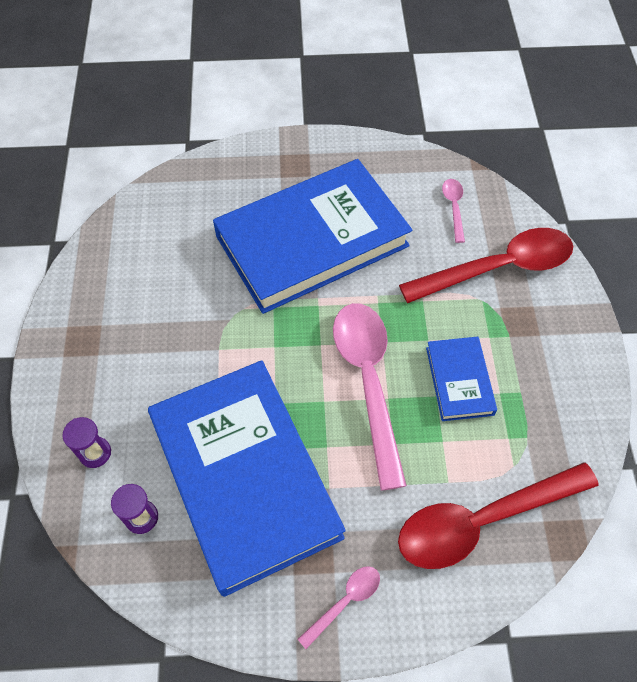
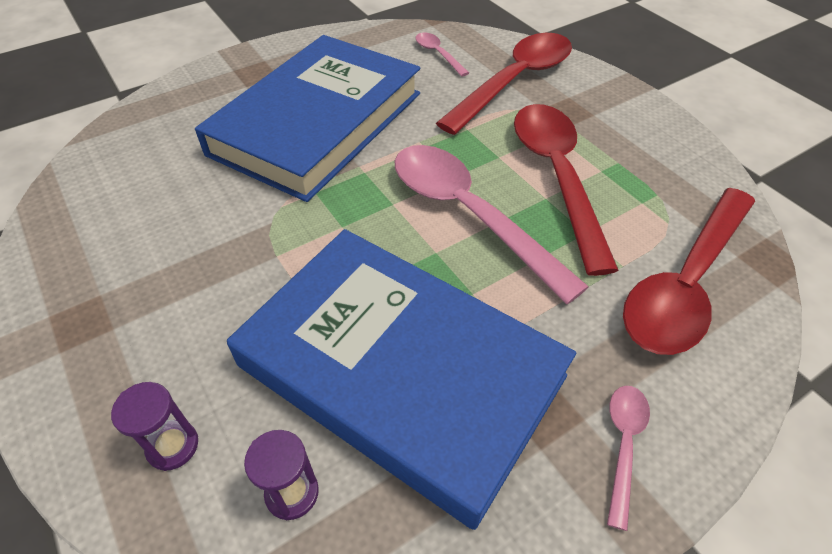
camera: 30 degrees left, 10 degrees down
blue book [426,337,497,421] -> red spoon [514,104,619,276]

